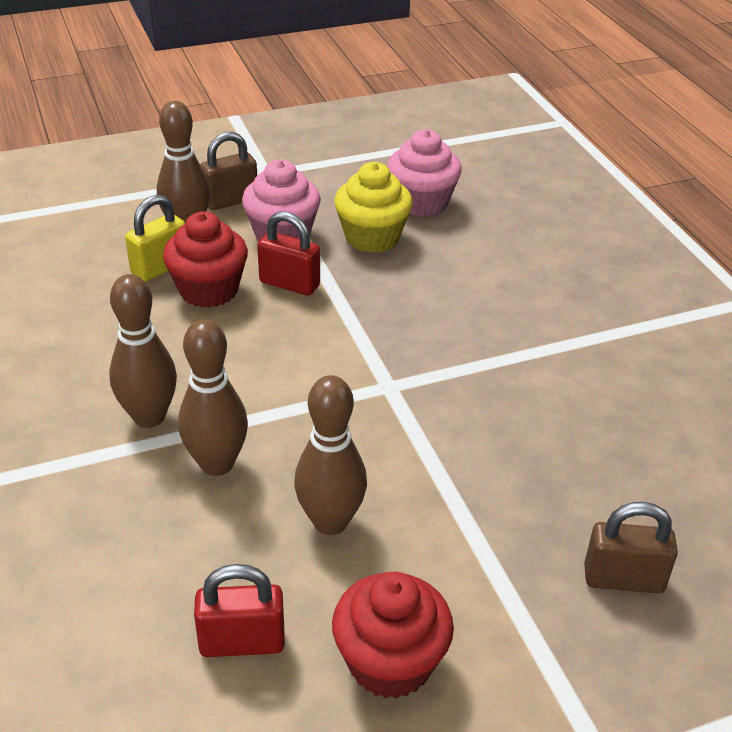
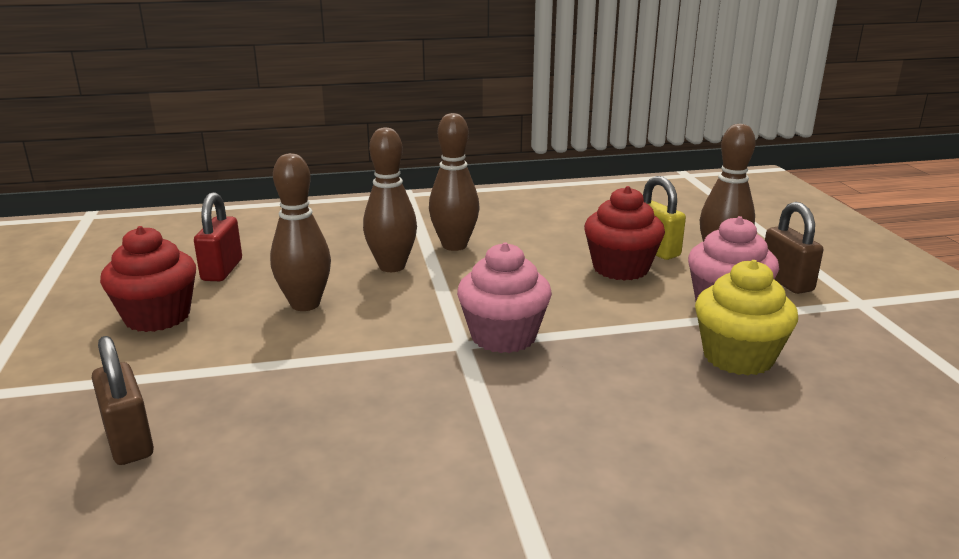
camera: 100 degrees right, 15 degrees down
red padlock [257,211,320,296] -> none
pink cupcake [387,129,462,217] -> pink cupcake moved to [457,242,552,353]
brown padlock [584,502,678,594] -> brown padlock turned 45 degrees counterclockwise [92,336,154,465]

